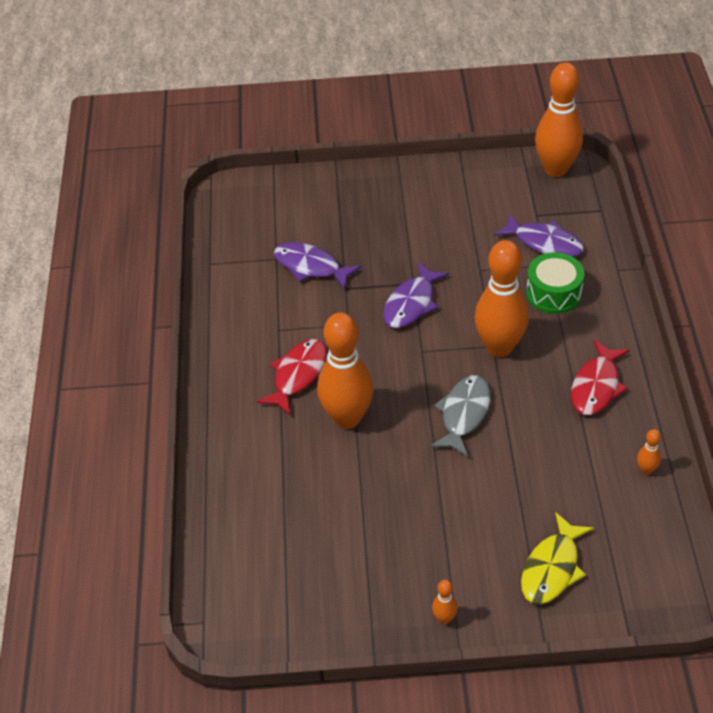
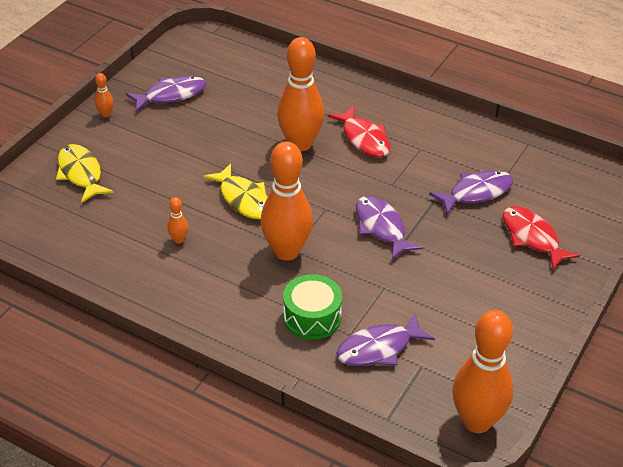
camera: 120 degrees right, 5 degrees down
grey fish [430,375,491,457] -> yellow fish [203,163,268,219]
red fish [571,340,630,415] -> red fish moved to [503,206,580,270]
orange bowling pin [637,429,661,475] -> orange bowling pin moved to [167,197,188,244]
none -> purple fish [126,76,206,112]

